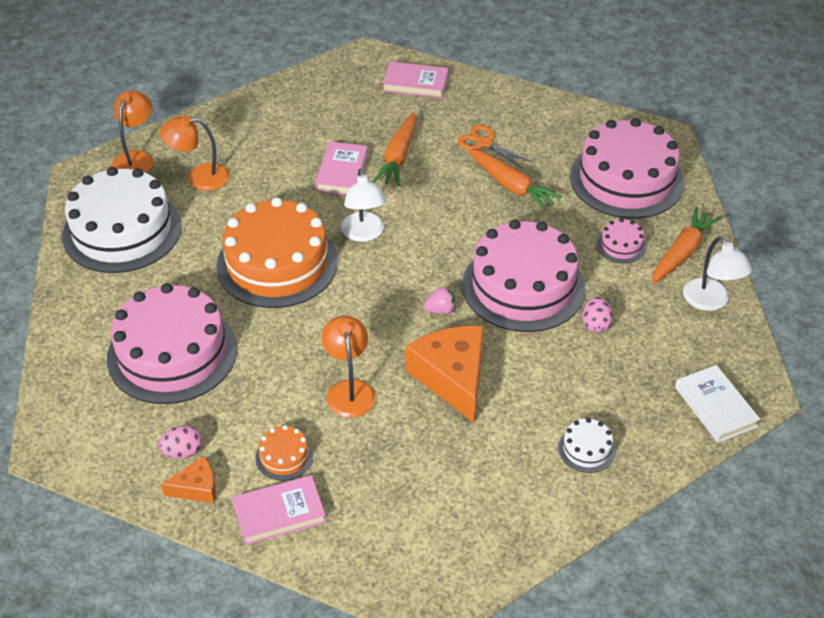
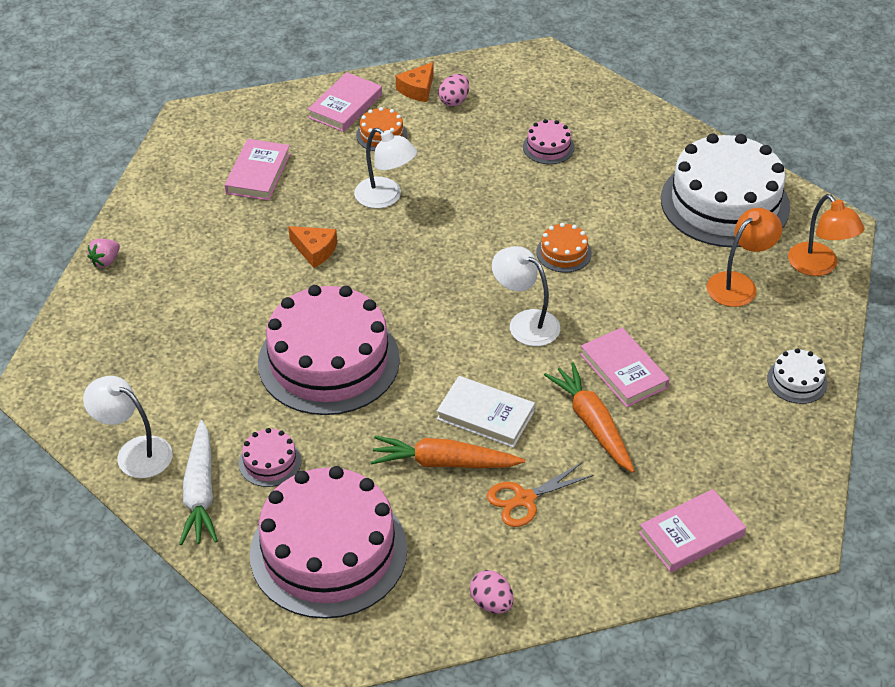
camera: 140 degrees right, 0 degrees up
pink cake [107,283,237,404] -> pink cake [523,119,575,164], size x0.42
orange cake [216,197,338,308] -> orange cake [536,223,592,273], size x0.42
orange lamp [322,316,376,418] -> white lamp [354,128,417,208]
orange cheese [406,326,484,422] -> orange cheese [288,226,337,268], size x0.51
pink strawberry [423,287,456,314] -> pink strawberry moved to [87,239,120,267]
orange scissors [458,125,532,169] -> orange scissors turned 150 degrees clockwise [487,463,594,527]
white cake [558,418,616,473] -> white cake moved to [767,348,828,404]
pink egg [582,297,613,333] -> pink egg moved to [470,570,514,614]
orange carrot [652,207,722,284] -> white carrot [179,420,218,545]
white book [675,365,760,443] -> white book moved to [437,376,535,448]
none -> pink book [225,139,290,201]

